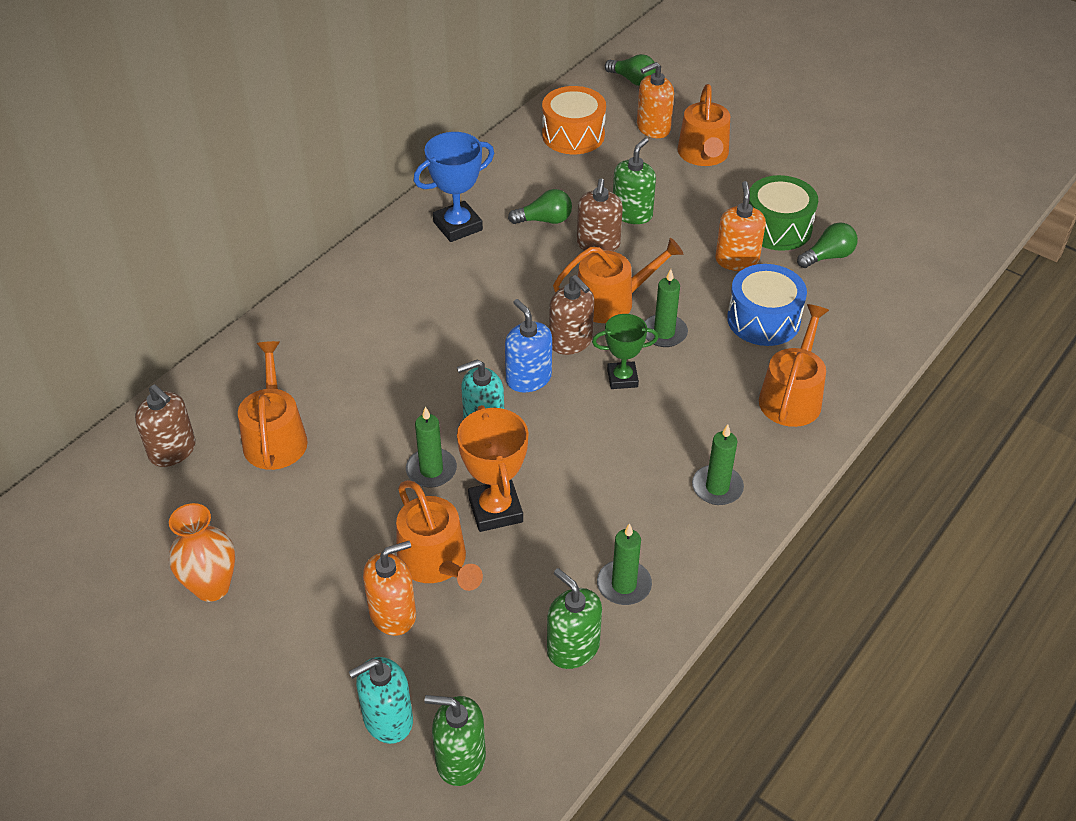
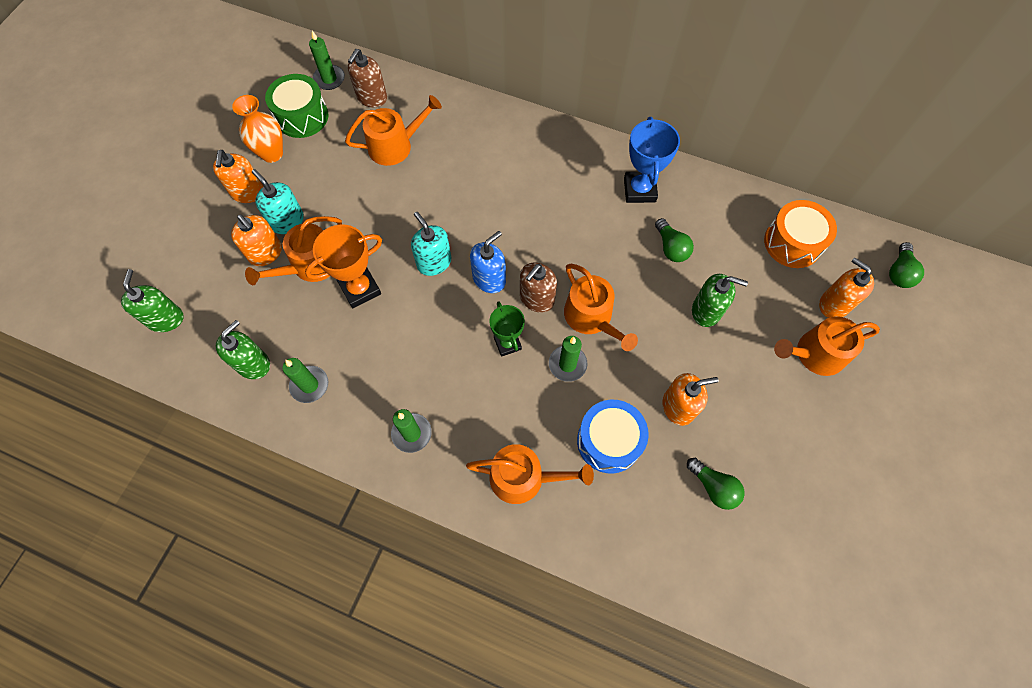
camera: 75 degrees right, 20 degrees up
turquoise soap dispenser [349,657,413,744] -> turquoise soap dispenser moved to [252,169,304,234]
green candle [406,407,457,487] -> green candle moved to [309,31,345,90]
blue trophy [413,132,494,242] -> blue trophy turned 45 degrees clockwise [624,117,680,203]
brown soap dispenser [577,178,623,252] -> none
green drum [749,175,818,251] -> green drum moved to [265,74,328,138]
none -> orange soap dispenser [213,150,264,203]

